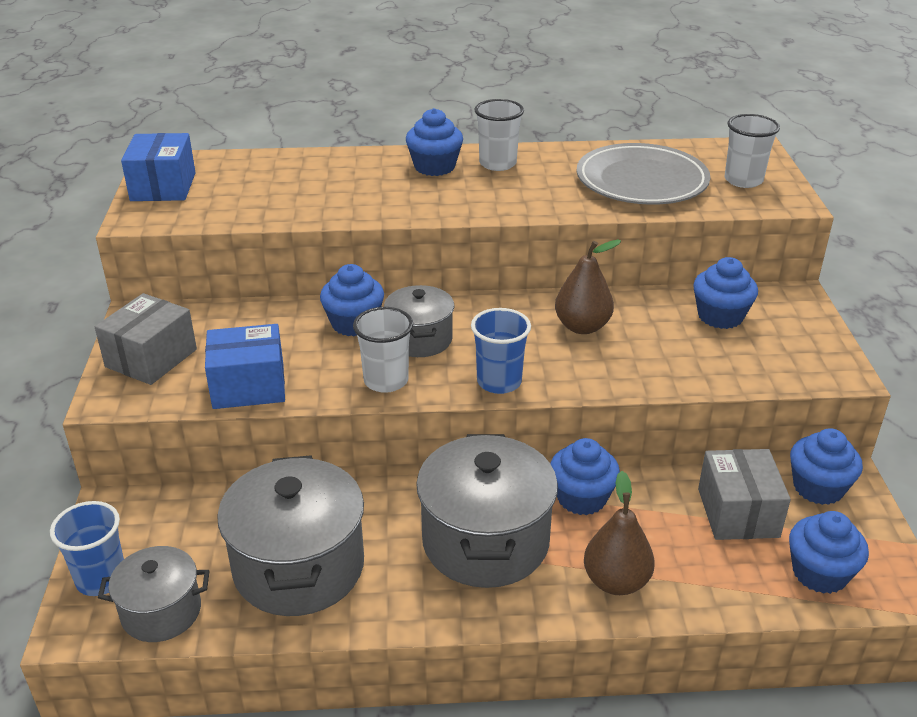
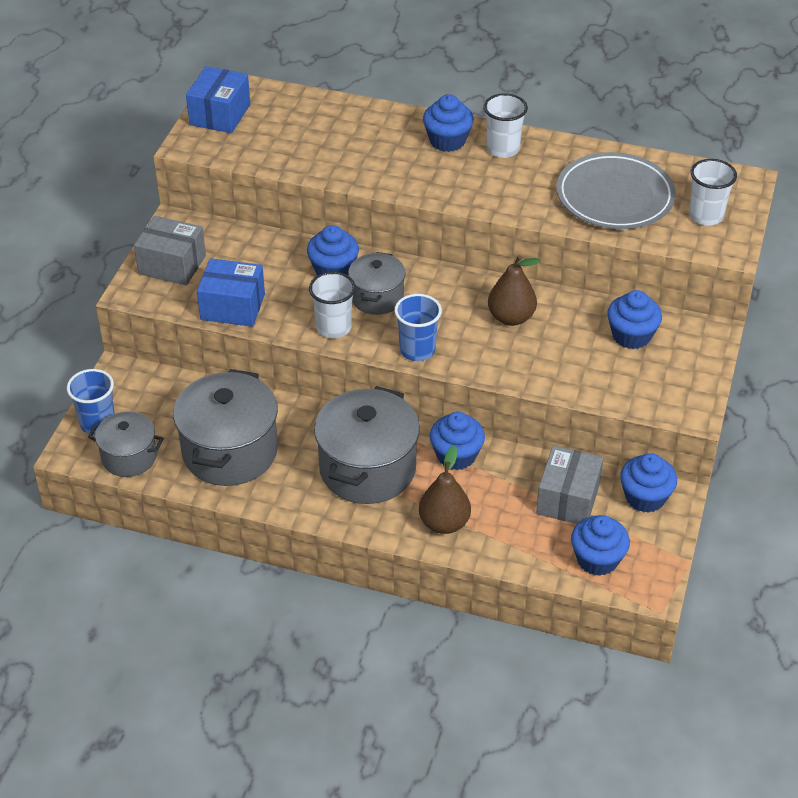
camera: 20 degrees right, 10 degrees up
grey box [95,293,197,385] -> grey box turned 60 degrees clockwise [134,216,206,285]

